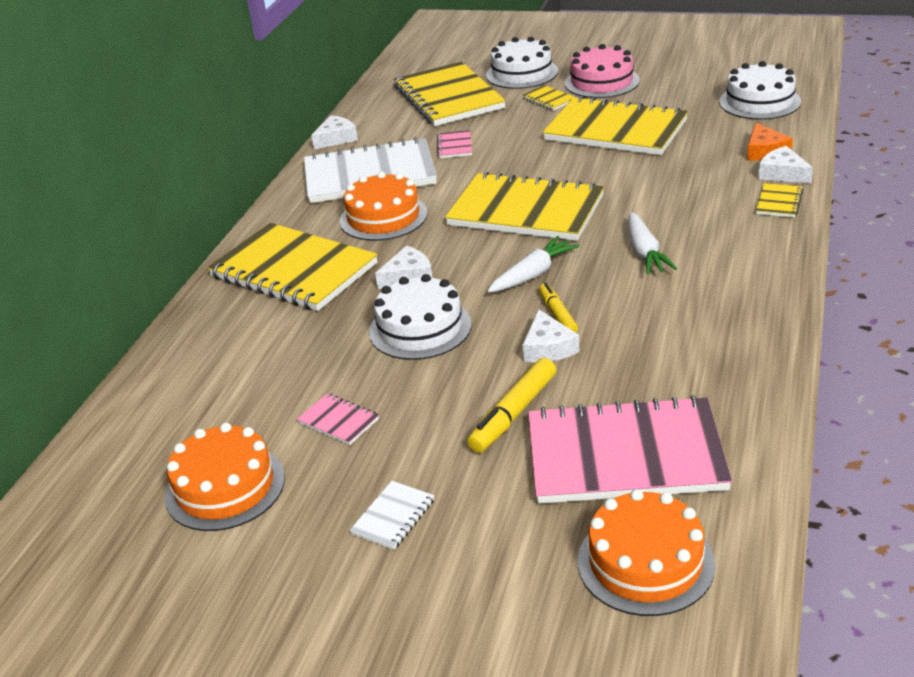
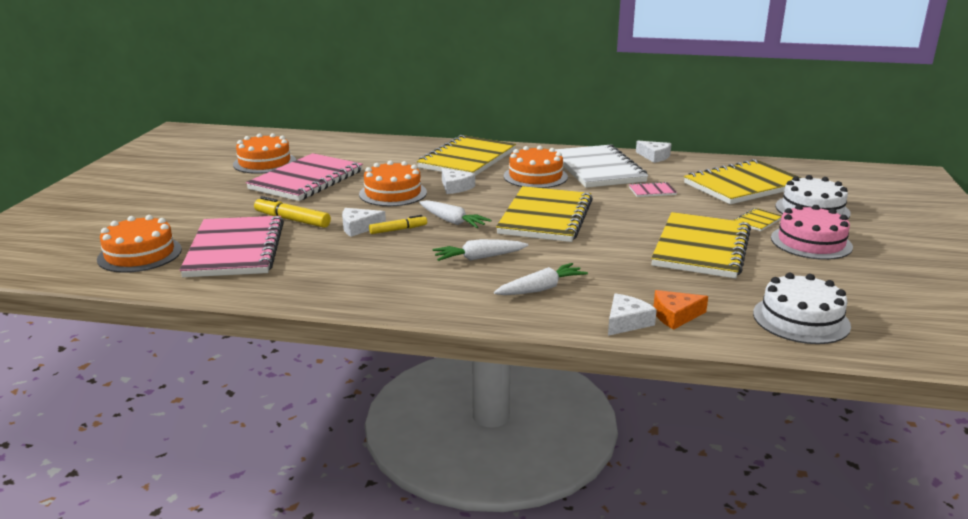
camera: 80 degrees right, 10 degrees down
pink notebook [297,393,379,445] -> pink notebook [246,153,363,201], size x2.49
white notebook [350,481,435,550] -> none
white cake [369,274,471,360] -> orange cake [359,160,427,206]
yellow notebook [756,183,803,218] -> none
none -> white carrot [494,263,588,295]

